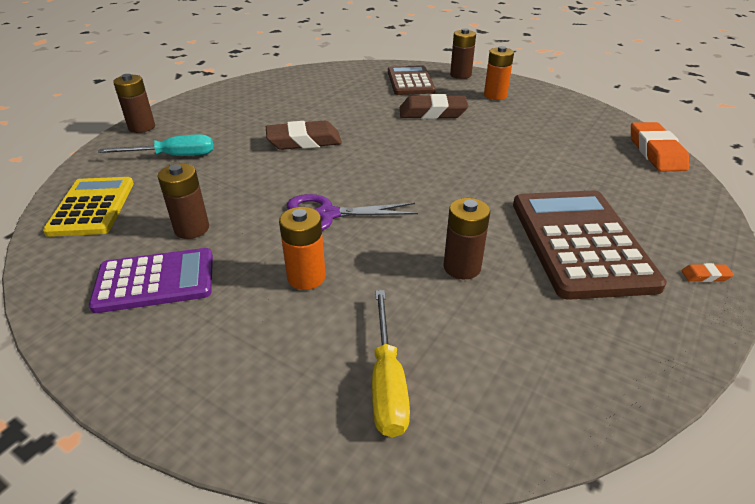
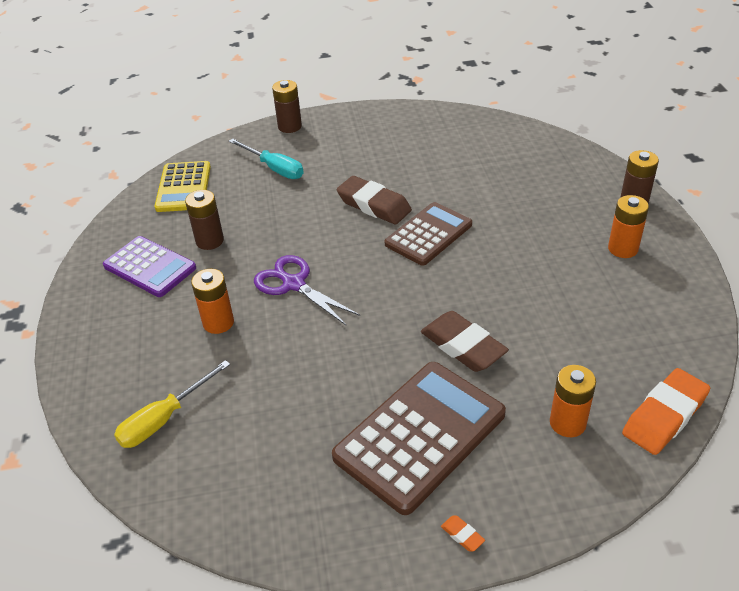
camera: 50 degrees right, 5 degrees up
yellow calculator [43,177,134,237] -> yellow calculator turned 135 degrees clockwise [154,161,211,212]
brown calculator [388,65,436,95] -> brown calculator moved to [385,202,472,266]
brown eraser [400,94,469,119] -> brown eraser moved to [421,311,509,372]
brown battery [444,198,490,279] -> none
none -> orange battery [550,365,596,437]

